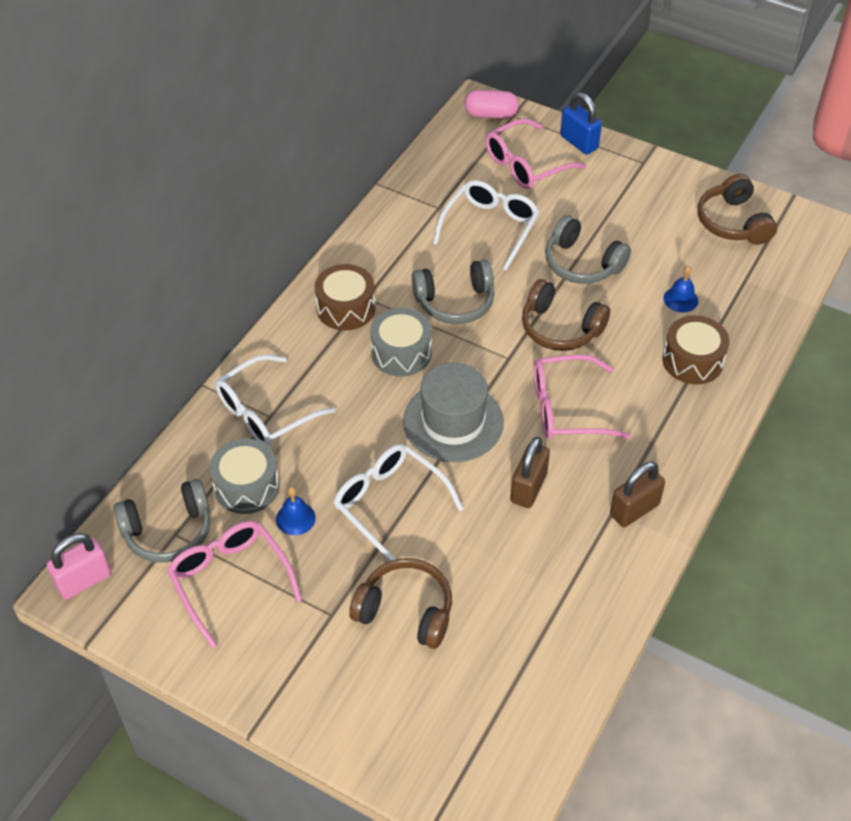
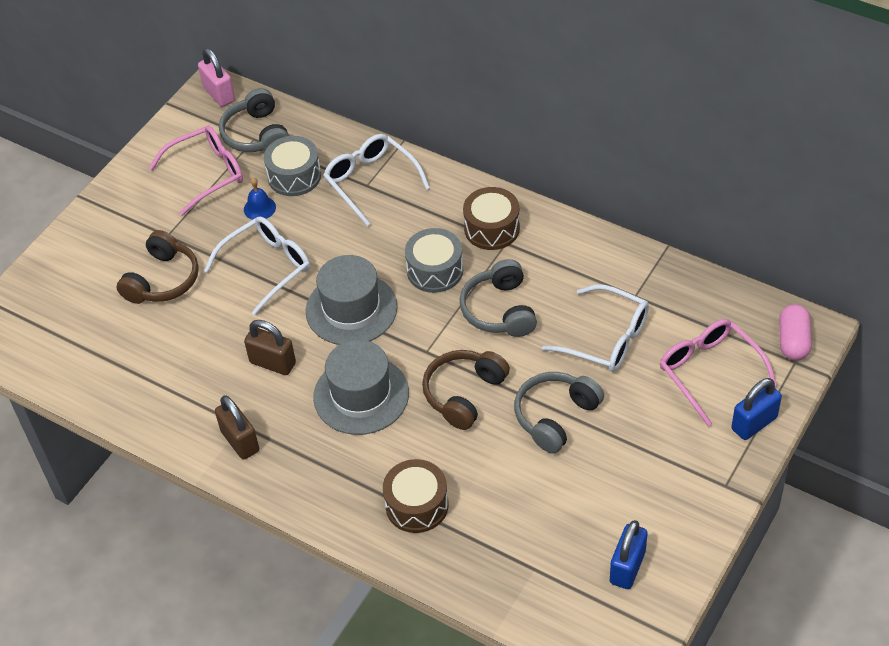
camera: 95 degrees right, 0 degrees up
pink glasses [534,355,630,440] -> grey hat [313,340,409,435]
blue bell [663,265,698,312] -> none
brown headphones [698,174,777,245] -> blue padlock [610,520,648,589]

